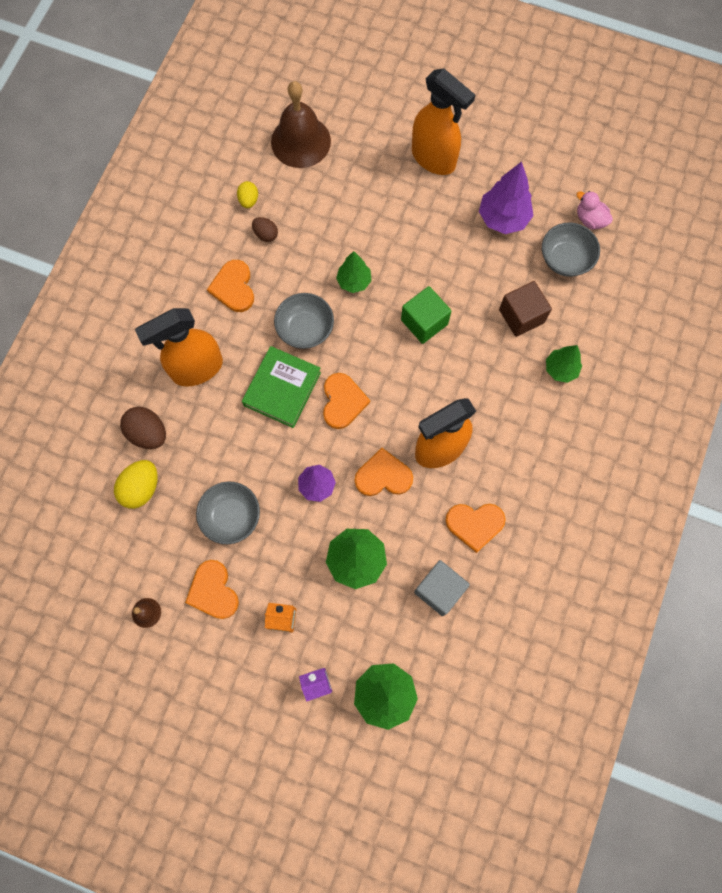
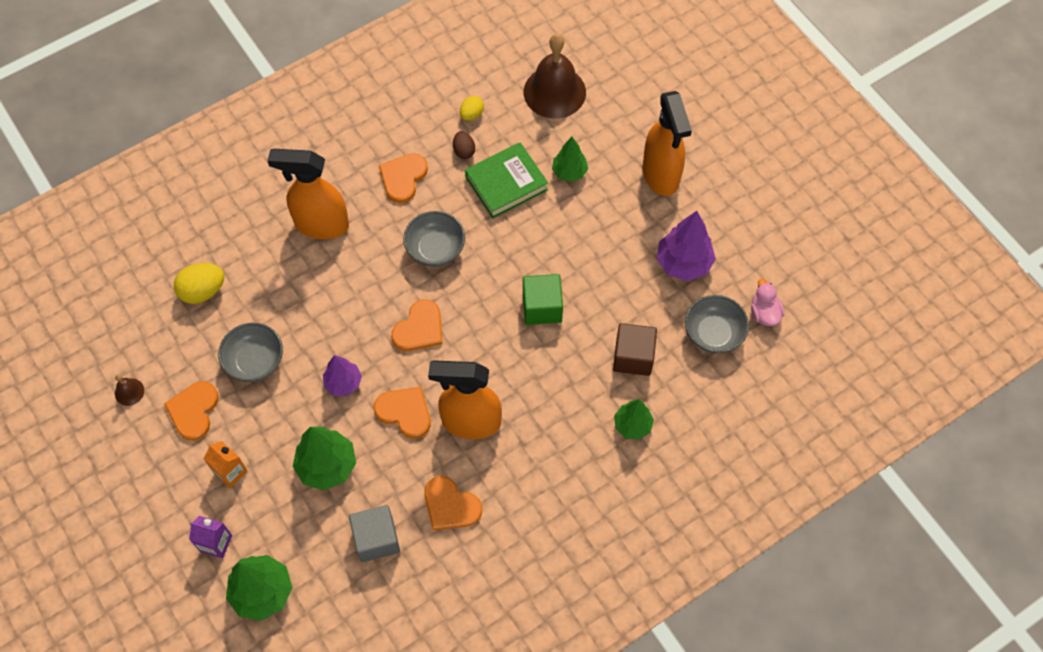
camera: 35 degrees right, 10 degrees down
brown egg [120,407,166,449] -> none
green book [242,346,321,428] -> green book moved to [465,142,548,218]
green tree [336,251,372,293] -> green tree moved to [552,137,588,182]

